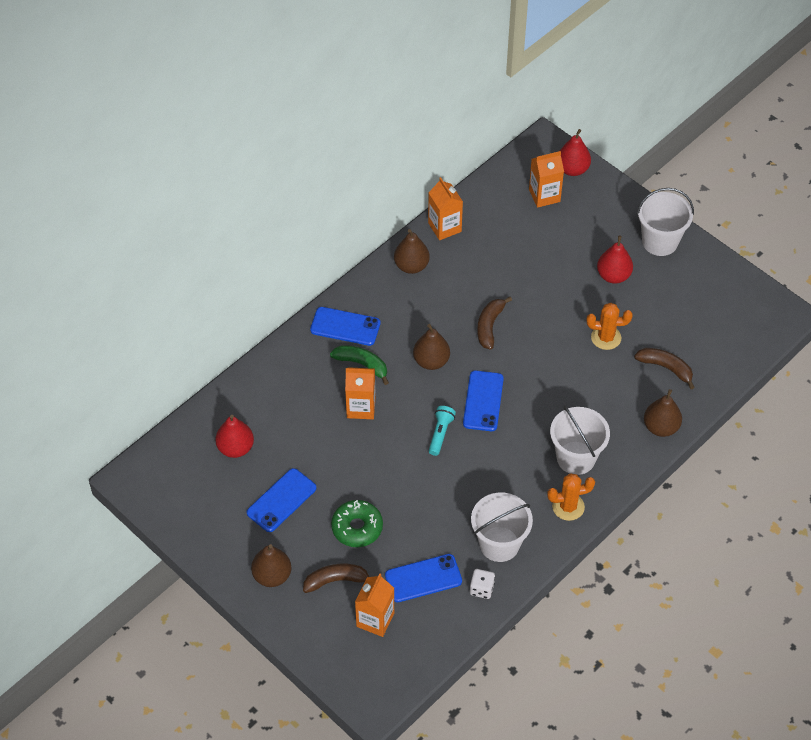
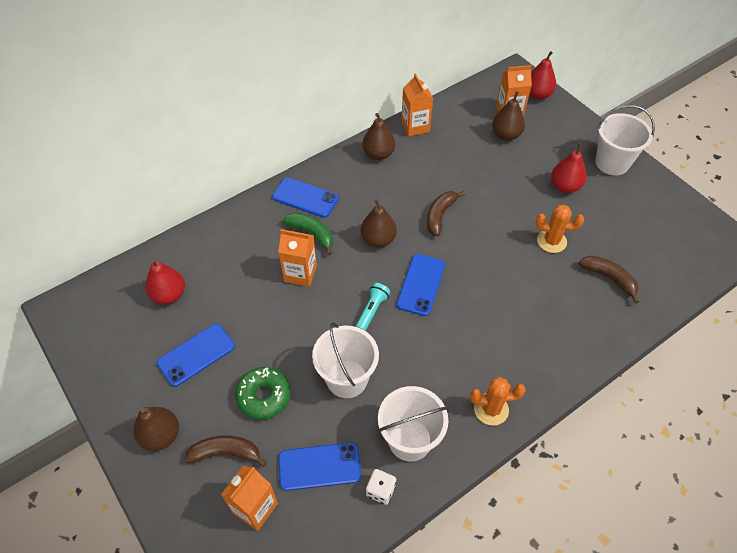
camera: 10 degrees right, 0 degrees up
white bucket [550,405,610,475] -> white bucket moved to [312,323,379,398]
brown pear [644,389,682,437] -> brown pear moved to [492,91,525,141]

